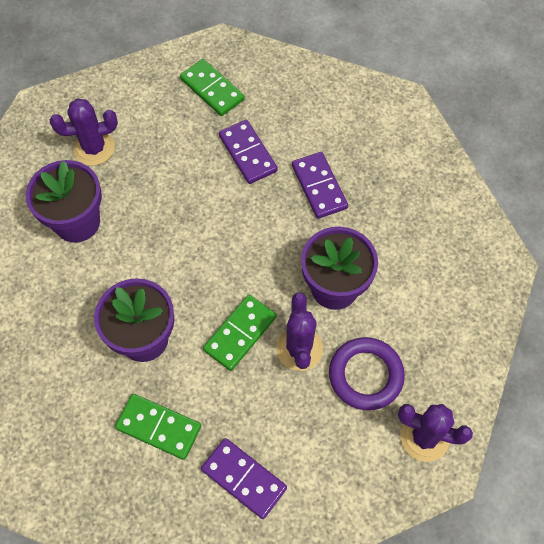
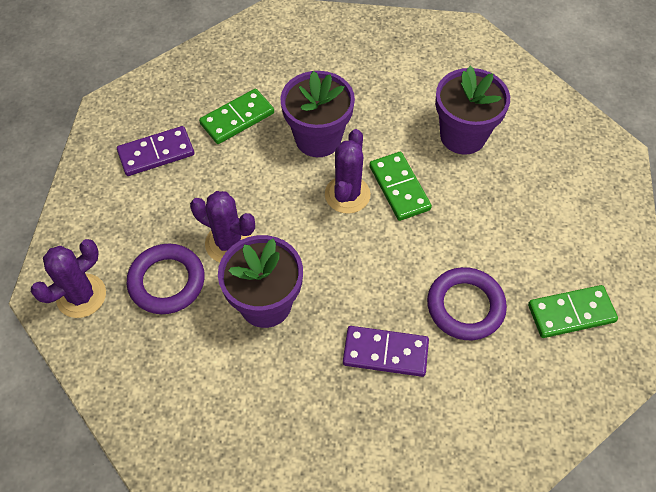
camera: 120 degrees right, 5 degrees down
purple cactus [50,99,118,166] -> purple cactus moved to [325,129,371,214]
green domino [203,295,277,371] -> green domino moved to [369,152,432,221]
purple domino [219,120,278,184] -> purple ring [427,267,507,340]

